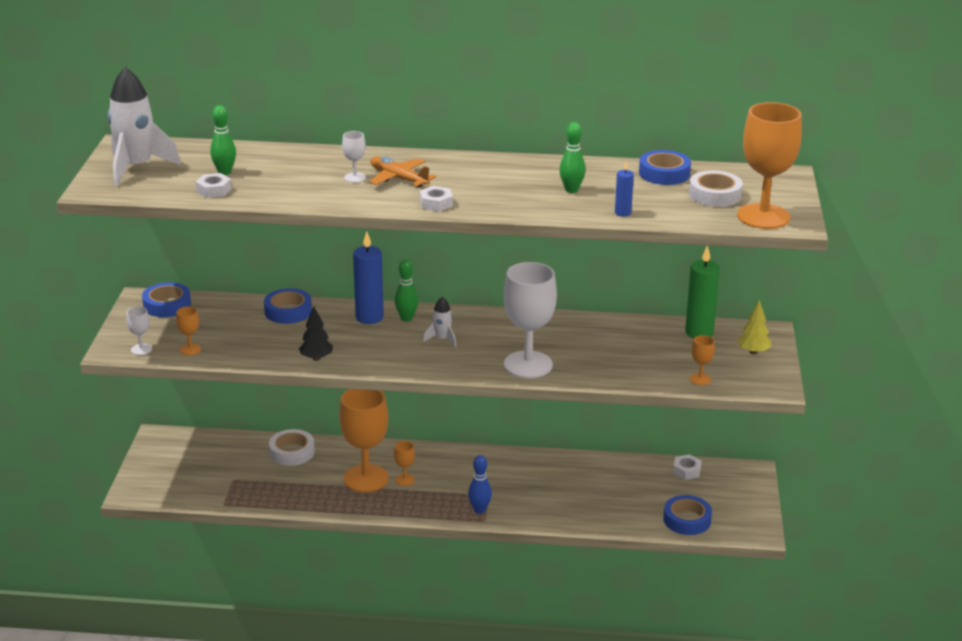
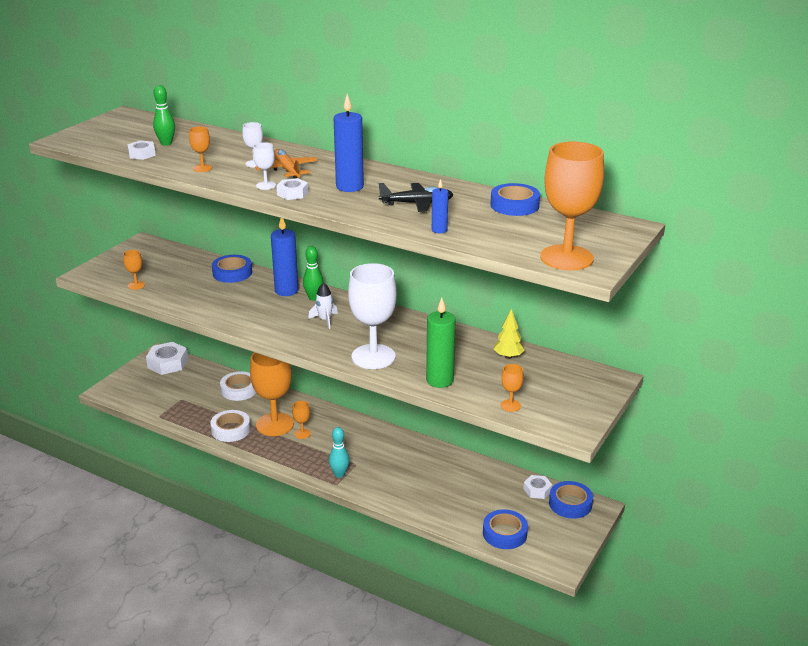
camera: 25 degrees right, 0 degrees up
white rocket [107,67,181,187] -> none
white goblet [126,306,152,355] -> white goblet moved to [253,142,276,190]
blue tape [142,282,191,317] -> blue tape moved to [549,481,593,519]
black tree [299,306,333,361] -> none
blue bowling pin [468,455,492,514] -> turquoise bowling pin [329,427,350,478]
green bowling pin [559,122,586,193] -> black plane [379,183,454,212]
green candle [685,245,720,338] -> green candle moved to [426,298,456,388]
white tape [689,170,743,207] -> white tape moved to [210,410,250,442]
yellow tree [737,299,771,354] -> yellow tree moved to [494,309,524,359]
none -> white nut [146,342,188,375]
none -> orange goblet [189,126,212,172]
none -> blue candle [333,94,364,192]

